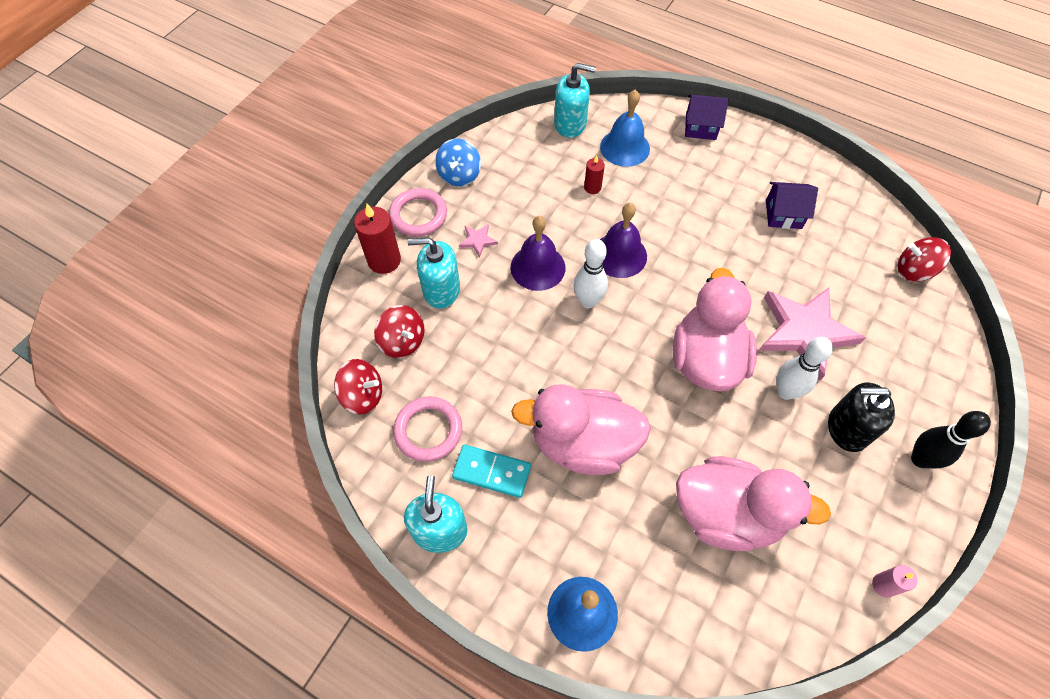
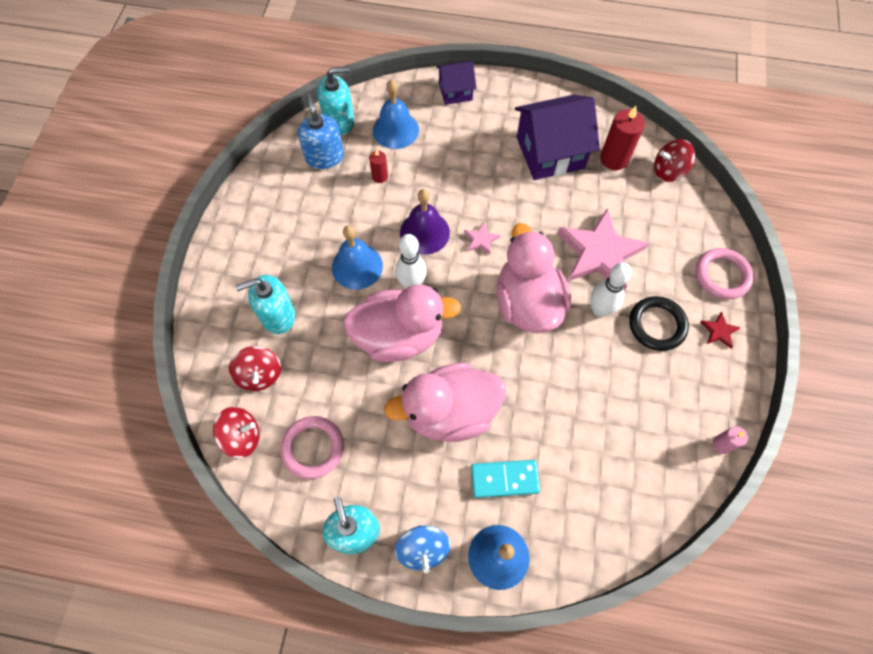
camera: 20 degrees left, 5 degrees up
red candle [354,204,401,274] -> red candle moved to [600,106,645,170]
red spinning top [374,305,425,358] -> red spinning top turned 45 degrees clockwise [229,346,281,391]
pink ring [389,188,447,237] -> pink ring moved to [695,248,754,300]
blue spinning top [435,139,481,186] -> blue spinning top moved to [395,525,451,573]
turquoise domino [452,444,531,498] -> turquoise domino moved to [471,460,540,498]
pink star [459,224,498,258] -> pink star moved to [464,222,500,255]
purple bell [510,216,566,291] -> blue bell [332,226,383,290]
pink duck [676,456,831,551] -> pink duck moved to [343,285,461,362]
purple house [766,182,818,229] -> purple house [515,95,600,180], size x1.81
black soap dispenser [828,382,895,452] -> black ring [629,296,689,351]
black bowling pin [911,411,991,468] -> red star [700,312,741,348]
none -> blue soap dispenser [298,94,344,169]

